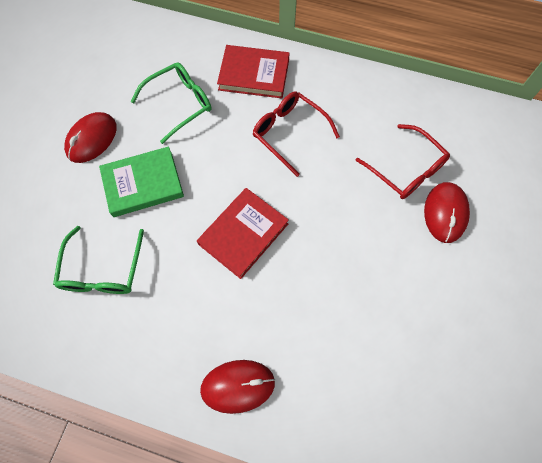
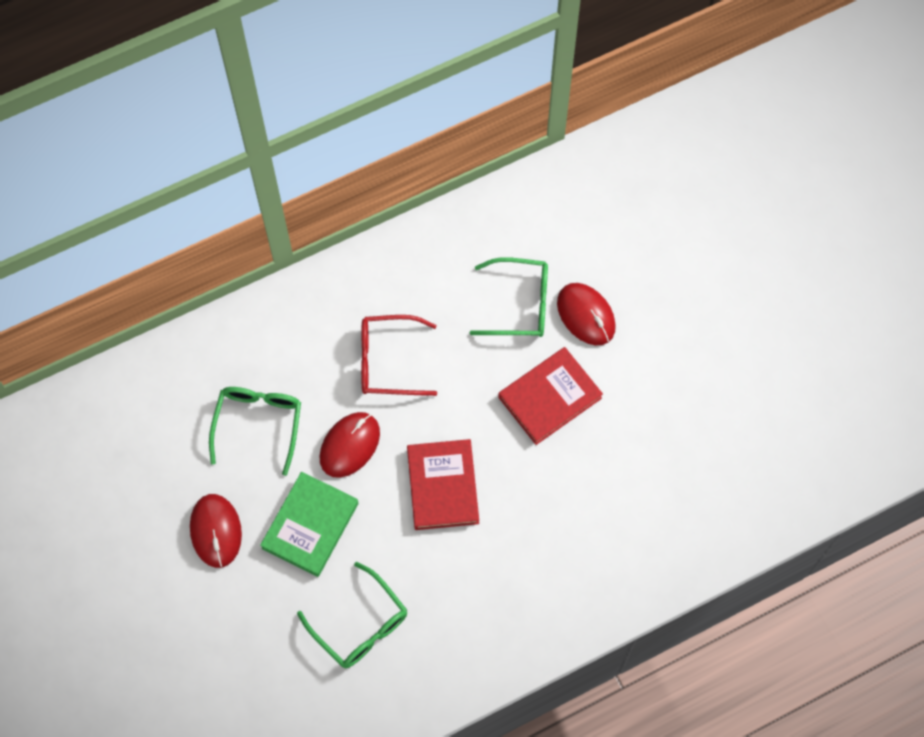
camera: 45 degrees left, 0 degrees up
red mouse [200,360,275,414] -> red mouse moved to [319,412,380,478]
red book [217,45,289,98] -> red book moved to [498,347,603,445]
red glasses [355,124,450,199] -> green glasses [470,257,548,337]

